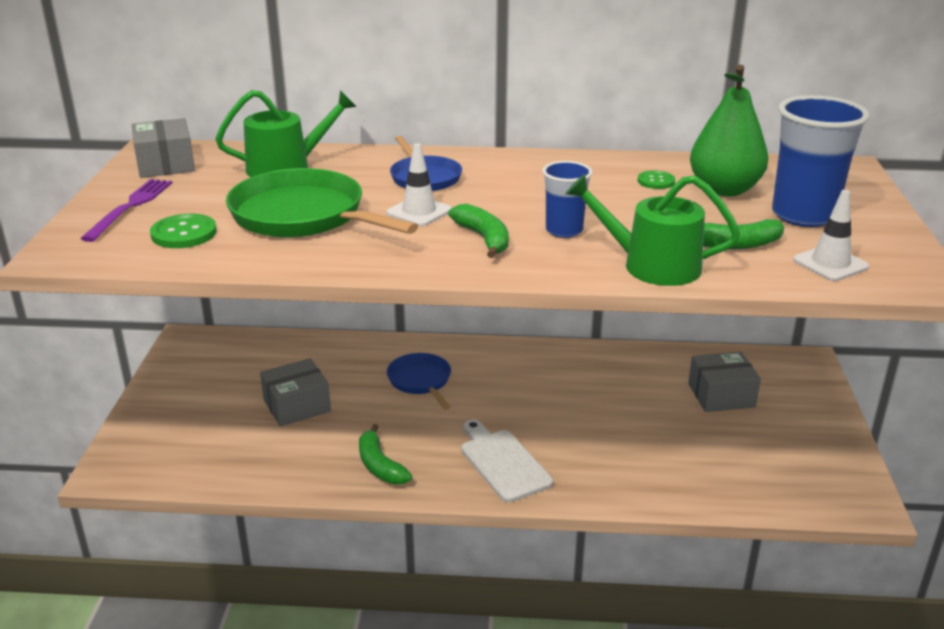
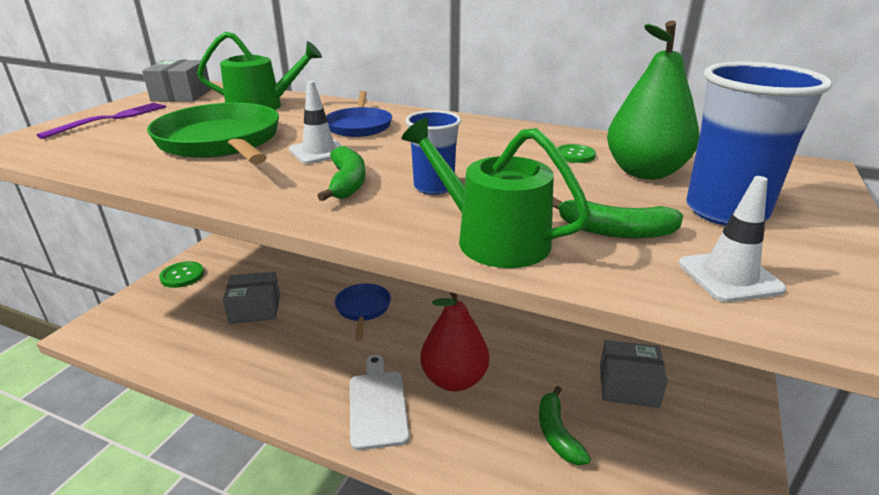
camera: 20 degrees right, 0 degrees up
green button [150,214,217,248] -> green button moved to [159,261,204,288]
green banana [359,424,412,484] -> green banana moved to [539,386,591,465]
none -> red pear [421,292,489,391]

